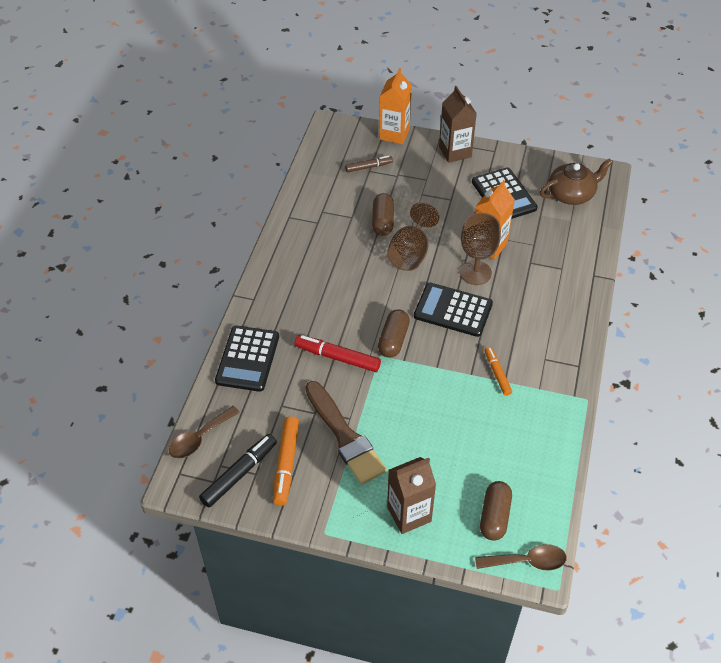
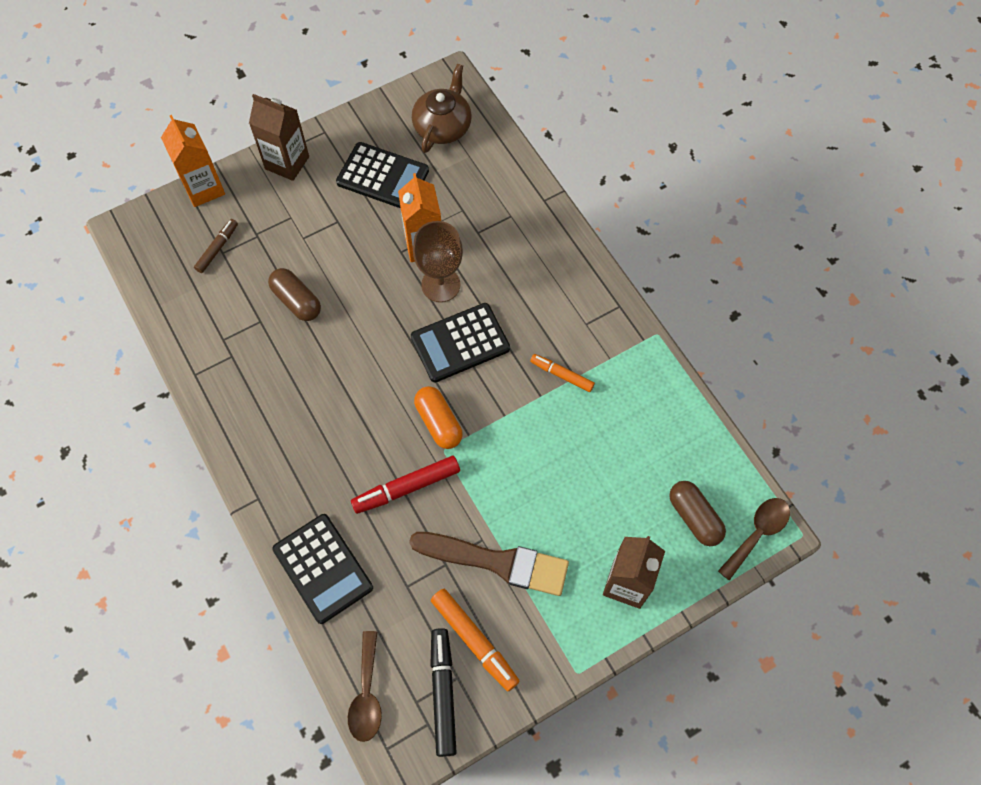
camera: 45 degrees left, 15 degrees up
brown capsule [378,309,410,358] -> orange capsule [414,386,463,449]
brown goblet [387,202,440,271] -> none

